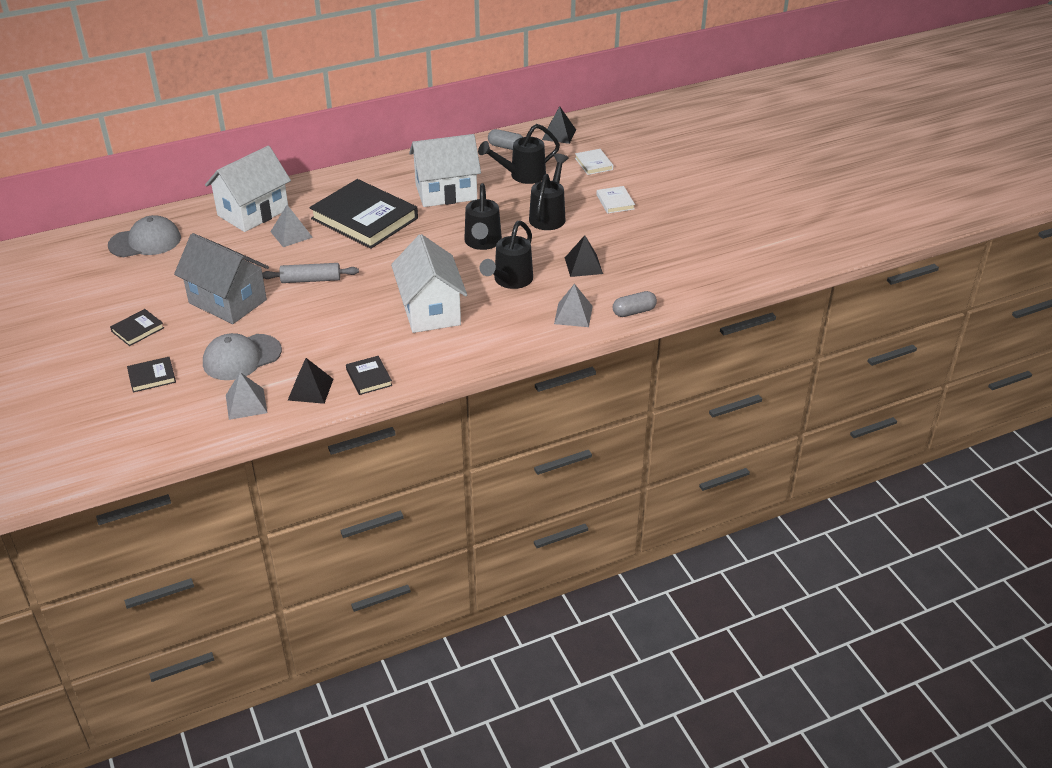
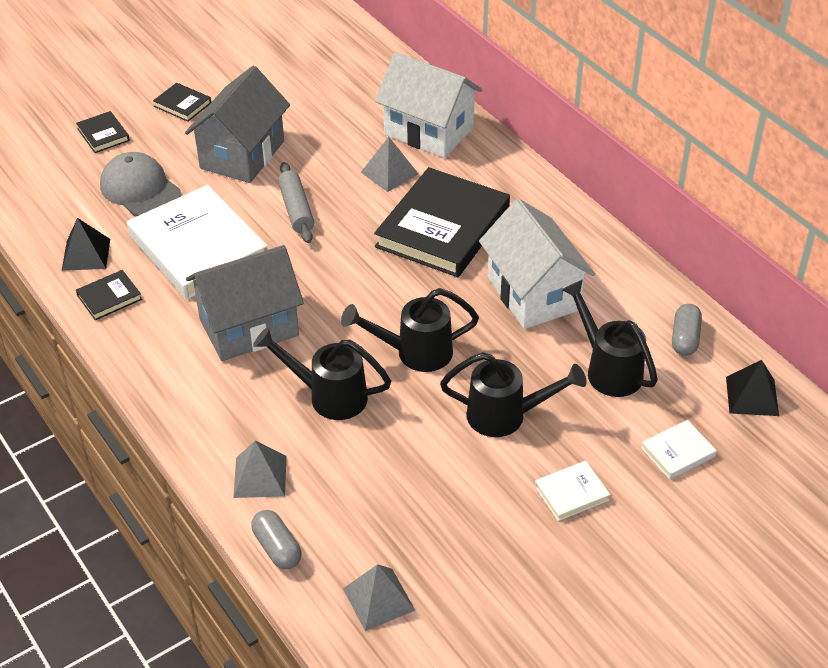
camera: 80 degrees right, 5 degrees up
grey cap [108,215,181,257] -> none
grey pyramid [226,372,267,420] -> grey pyramid moved to [343,564,415,631]
white house [391,234,467,333] -> grey house [186,245,304,361]
black pyramid [565,235,603,277] -> none
none -> white book [127,185,268,299]

